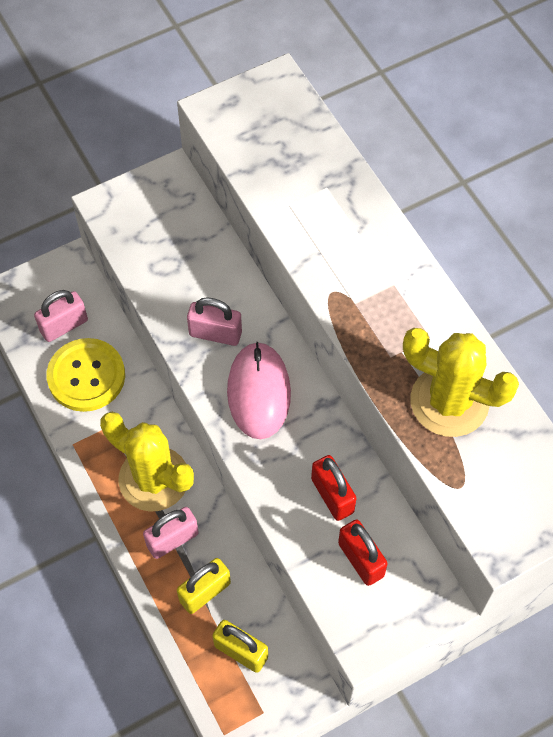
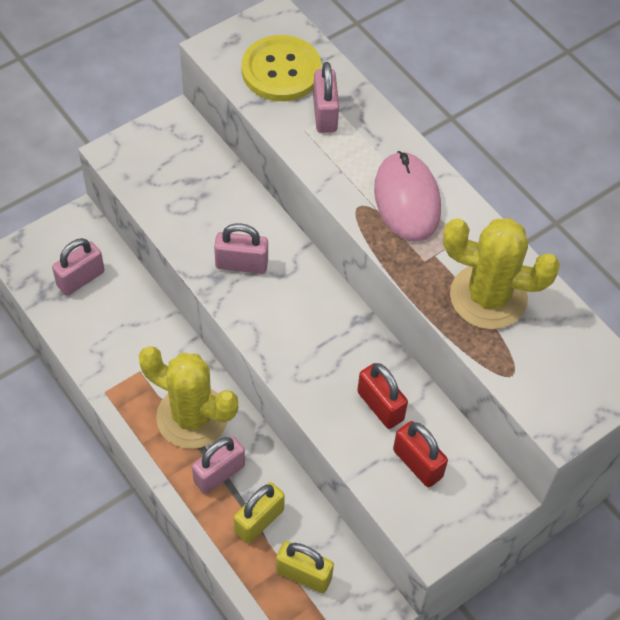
camera: 10 degrees left, 5 degrees down
yellow button [47,338,125,412] -> yellow button moved to [242,35,321,101]
pink mouse [227,342,291,439] -> pink mouse moved to [374,151,441,242]
none -> pink padlock [313,62,339,133]

